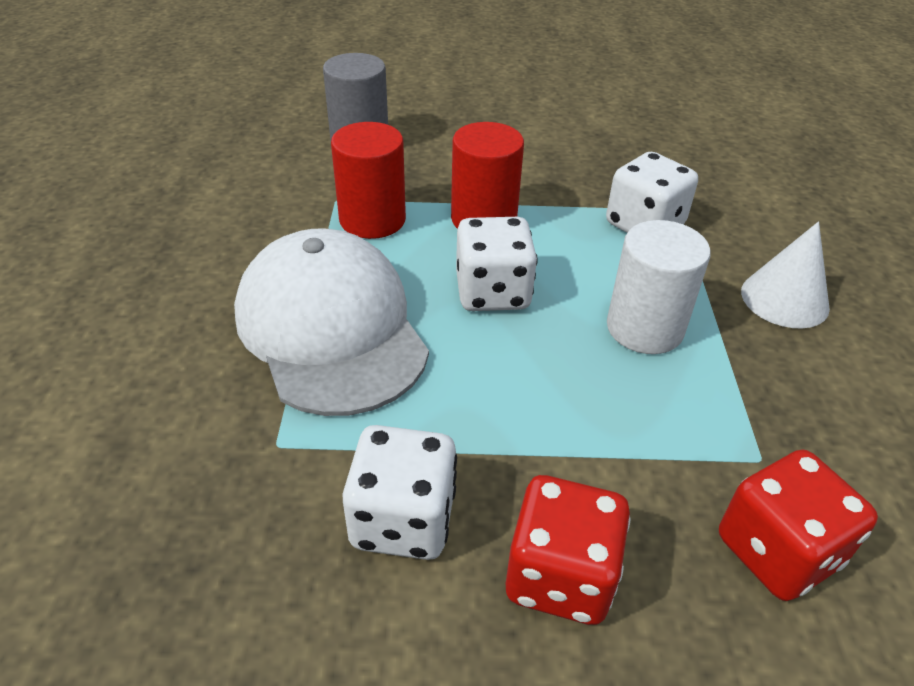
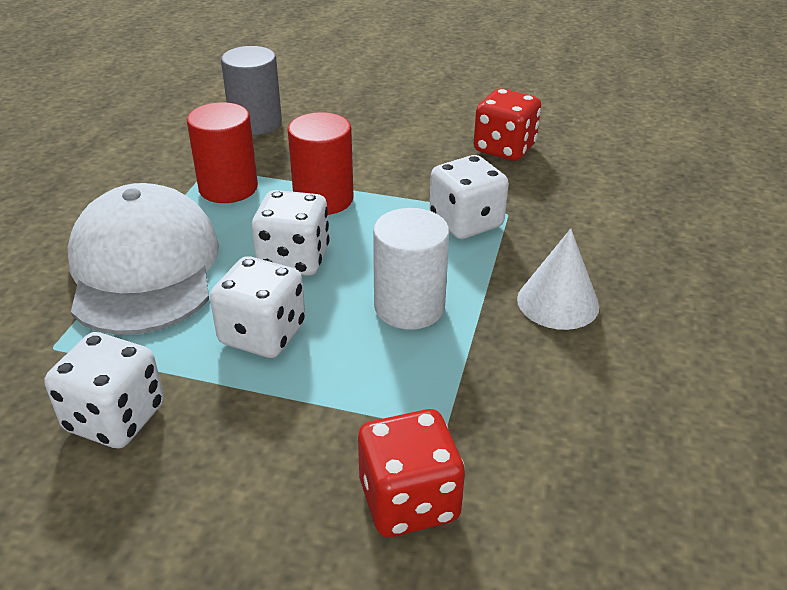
camera: 15 degrees right, 5 degrees down
red dice [506,475,631,625] -> red dice moved to [474,89,541,161]
none -> white dice [210,256,305,358]

